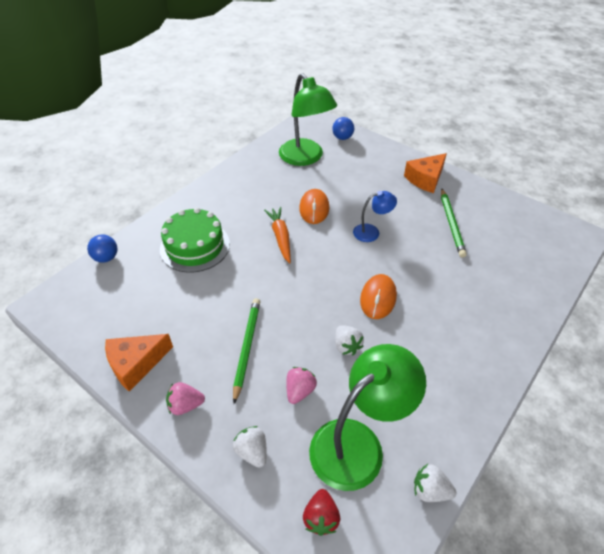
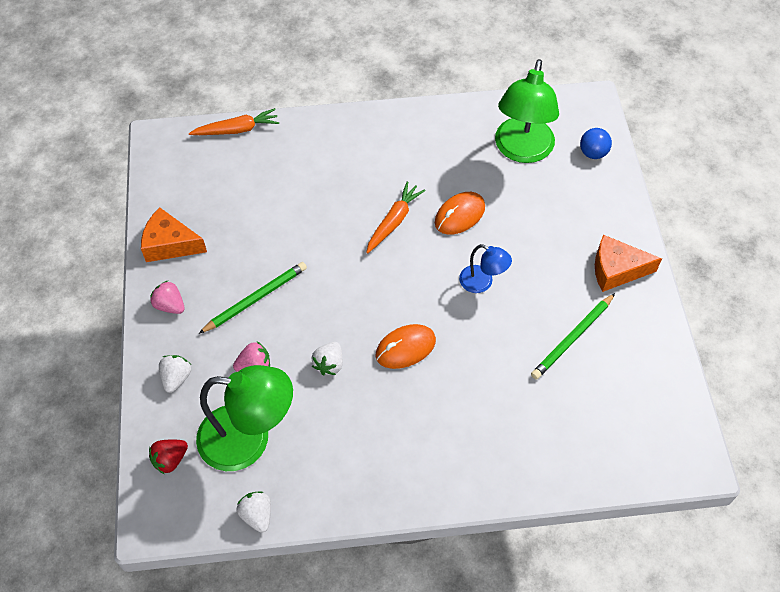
camera: 45 degrees right, 10 degrees up
blue ball [87,235,118,263] -> orange carrot [189,108,279,135]
green cake [160,208,230,273] -> none

